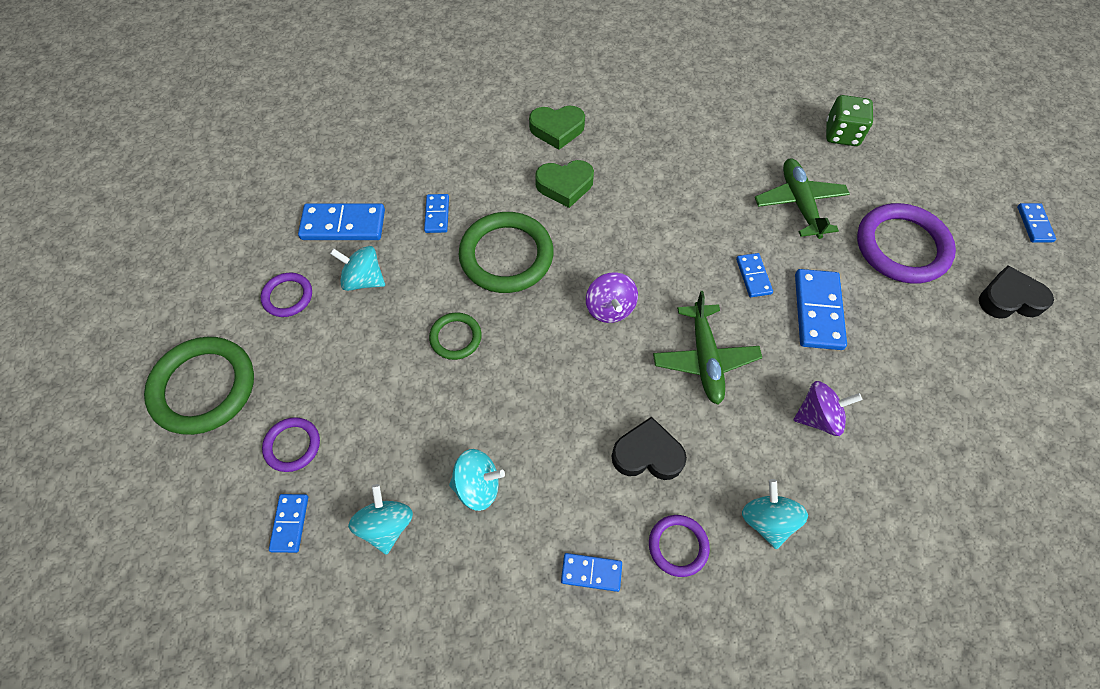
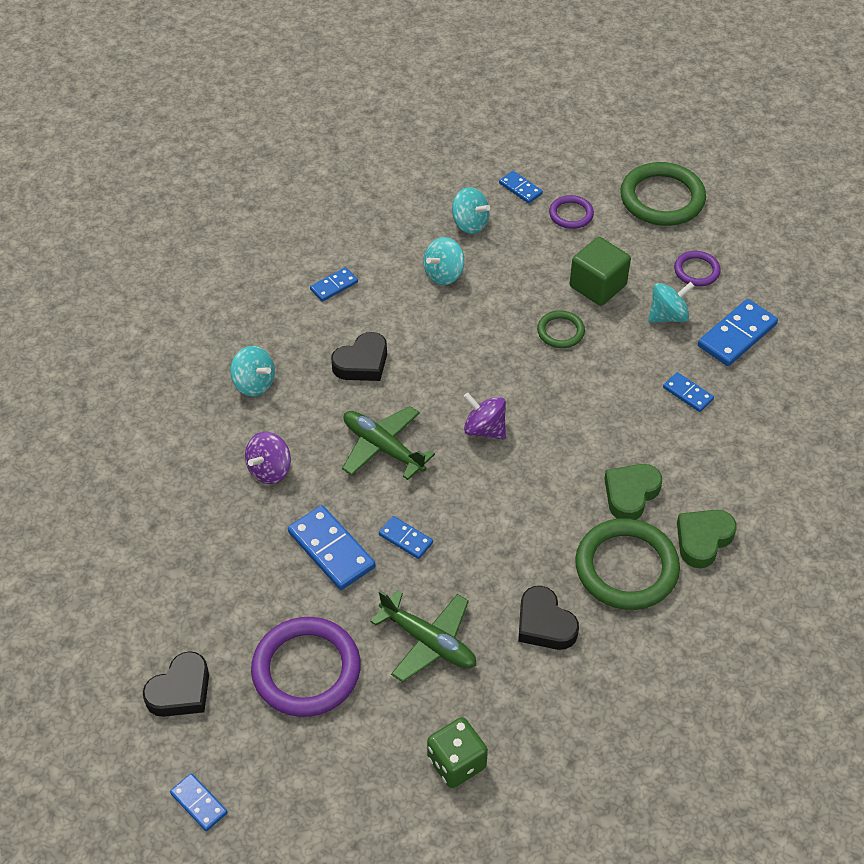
camera: 135 degrees right, 10 degrees down
green ring [458,212,554,293] -> green ring moved to [575,518,680,610]
purple ring [649,515,710,577] -> none
none -> black heart [518,586,579,650]
none -> green cube [570,237,631,306]

